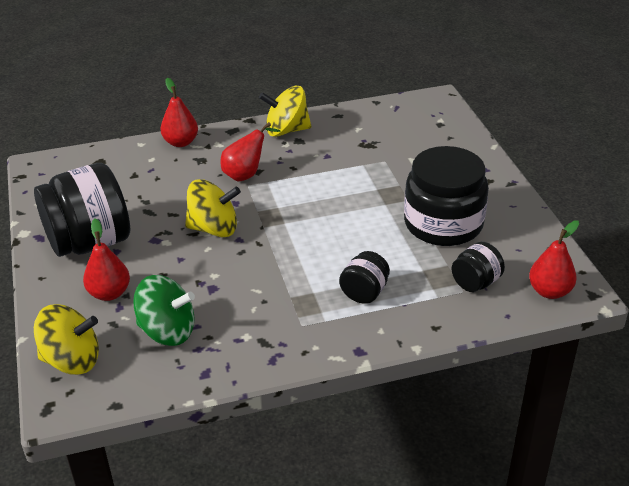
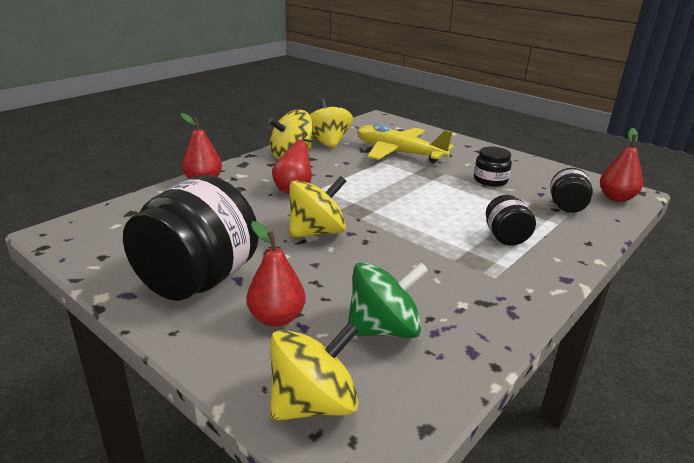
camera: 35 degrees left, 10 degrees down
black jar [404,146,489,246] -> black jar [474,147,512,187], size x0.49
none -> yellow spinning top [310,99,353,149]
none -> yellow plane [357,124,454,163]

